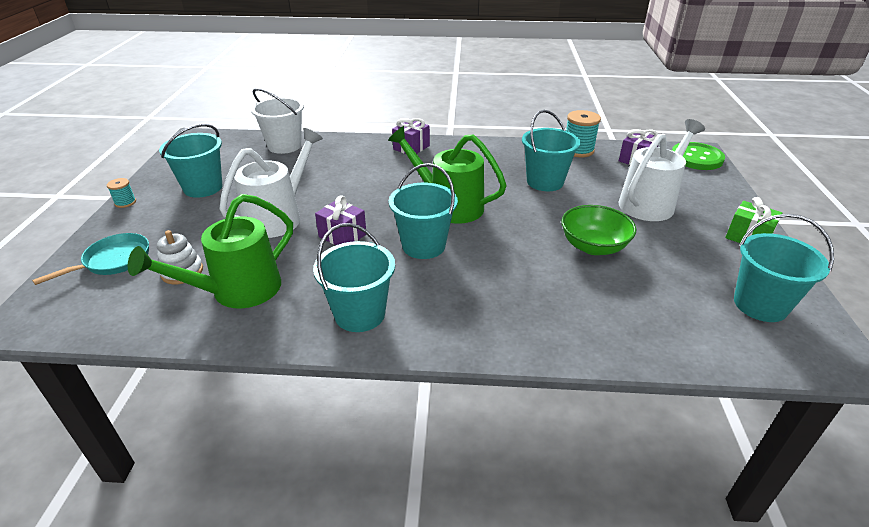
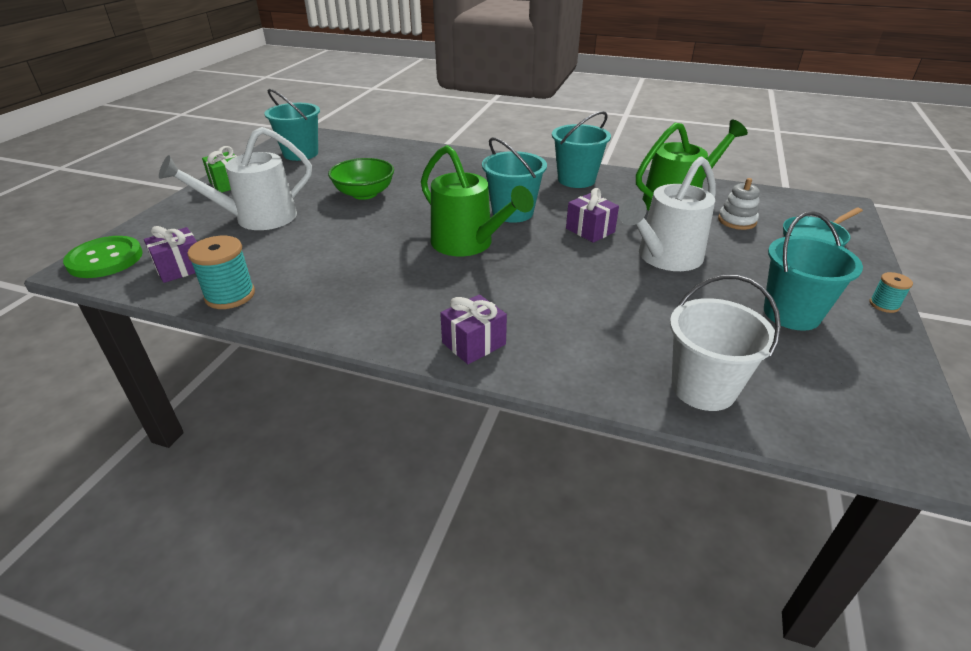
camera: 165 degrees left, 0 degrees up
turquoise bucket [522,110,581,191] -> none

